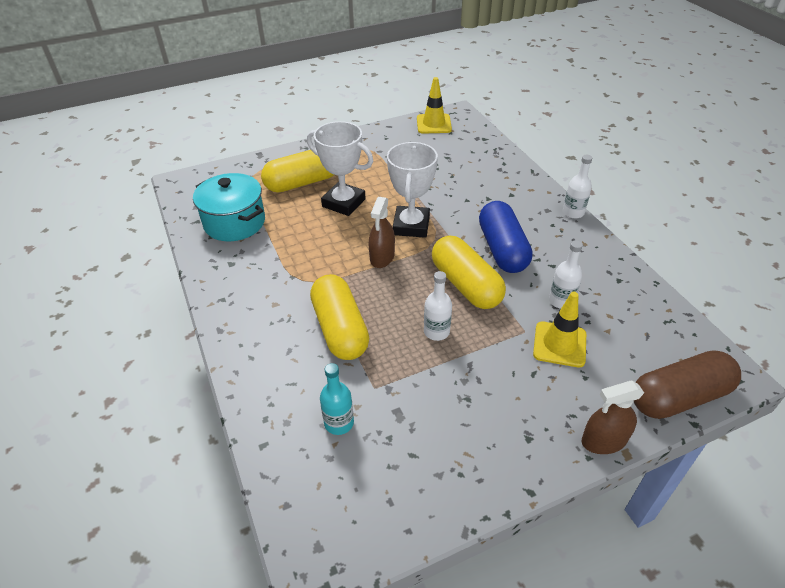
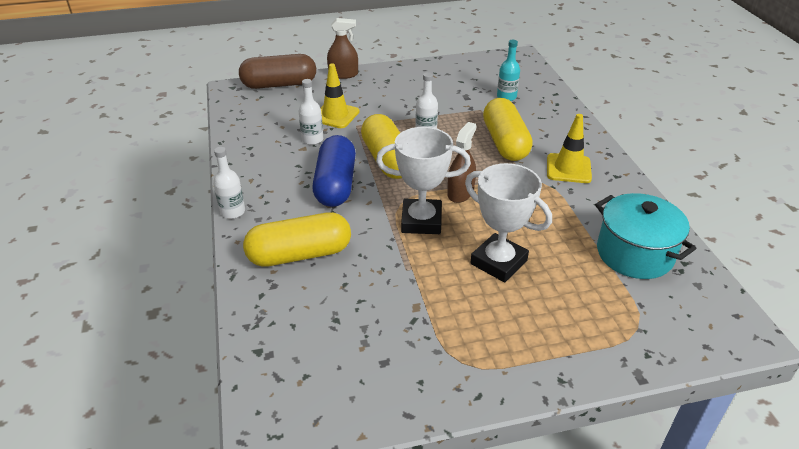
camera: 170 degrees left, 5 degrees down
yellow capsule [261,150,334,193] -> yellow capsule moved to [243,212,351,267]
white trophy [387,142,438,238] -> white trophy turned 75 degrees clockwise [376,127,471,234]
yellow traffic cone [417,77,452,134] -> yellow traffic cone moved to [547,114,592,183]

